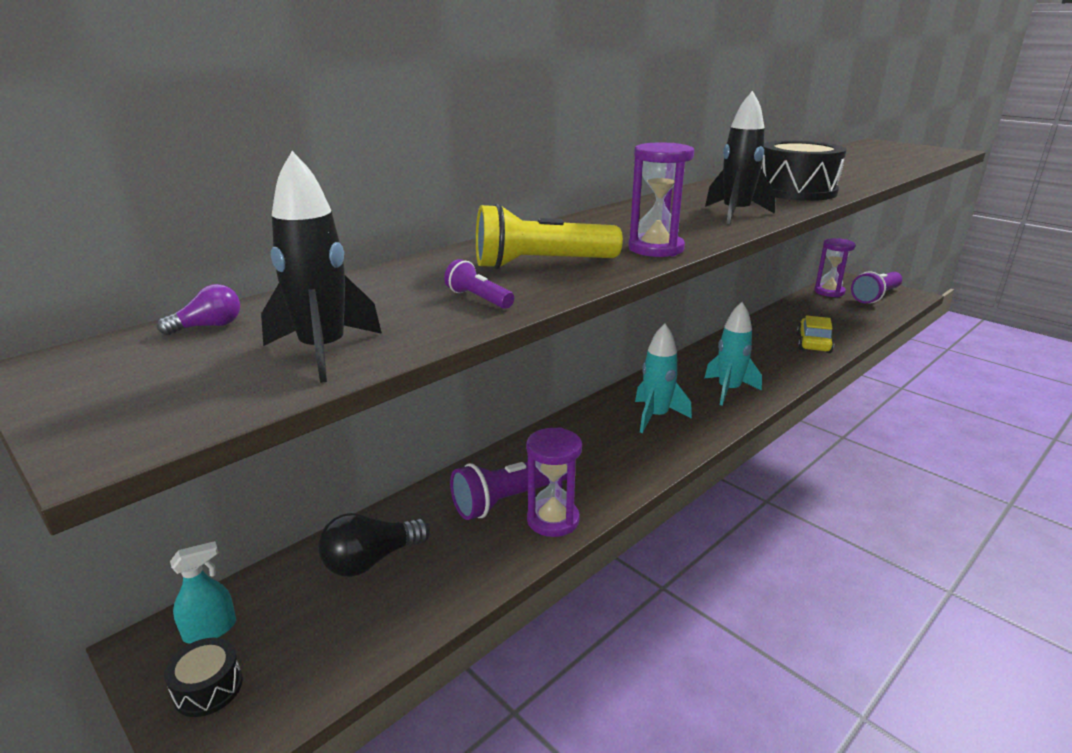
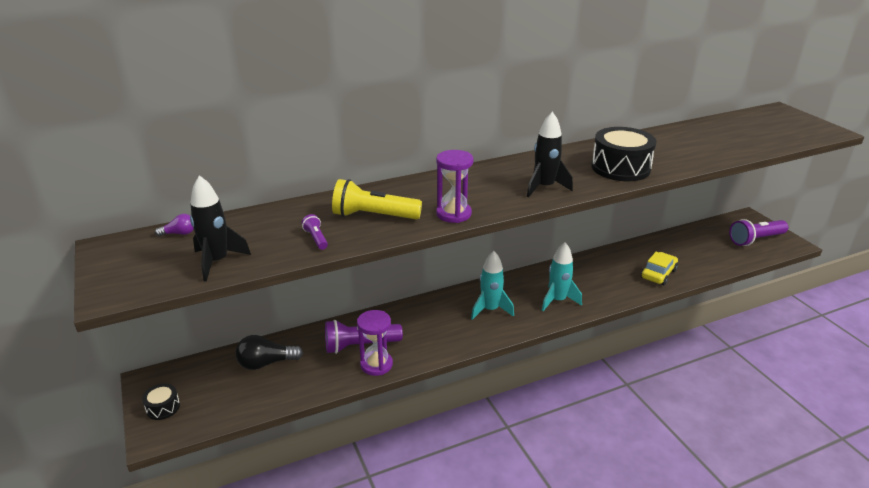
camera: 20 degrees right, 5 degrees up
turquoise spray bottle [170,541,236,644] -> none
purple hourglass [814,238,856,297] -> none

